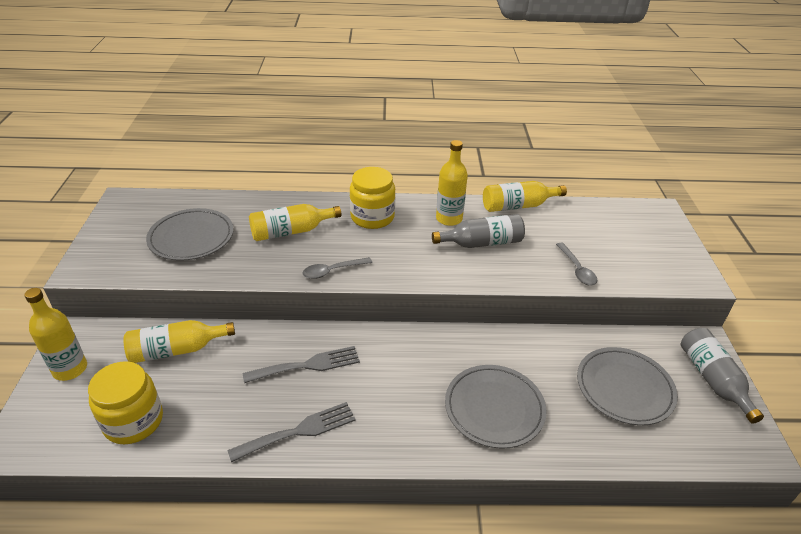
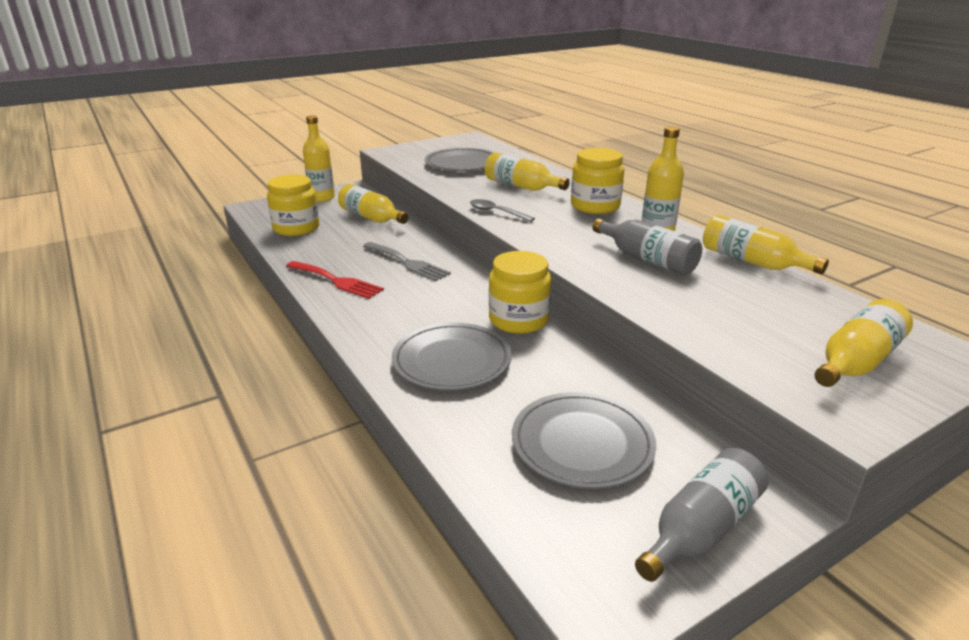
camera: 60 degrees right, 10 degrees down
grey fork [227,402,356,462] -> red fork [286,261,384,299]
grey spoon [556,243,597,285] -> none
none -> yellow jar [489,251,551,334]
none -> yellow bottle [815,299,913,387]

